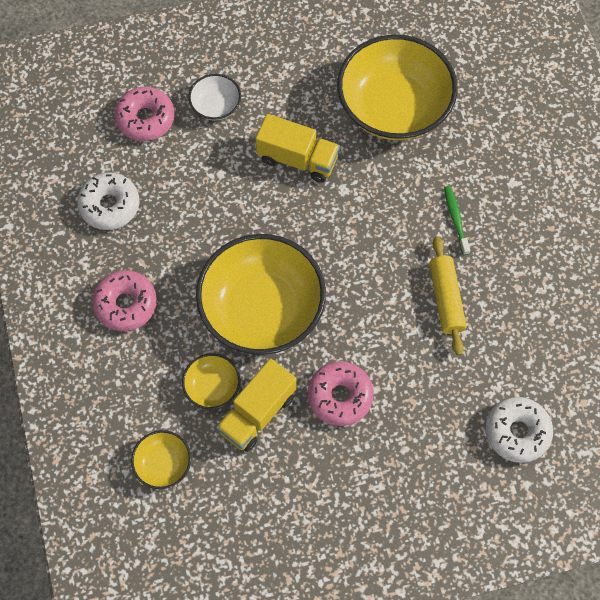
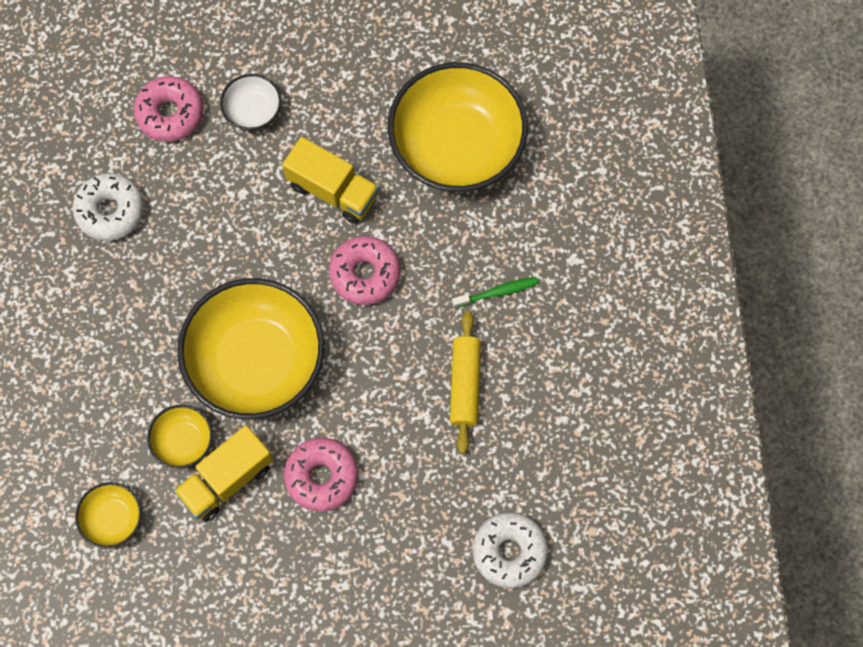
camera: 10 degrees right, 5 degrees up
pink donut [92,270,157,331] -> pink donut moved to [329,236,400,305]
green toothbrush [444,186,470,255] -> green toothbrush turned 75 degrees clockwise [452,277,538,308]

